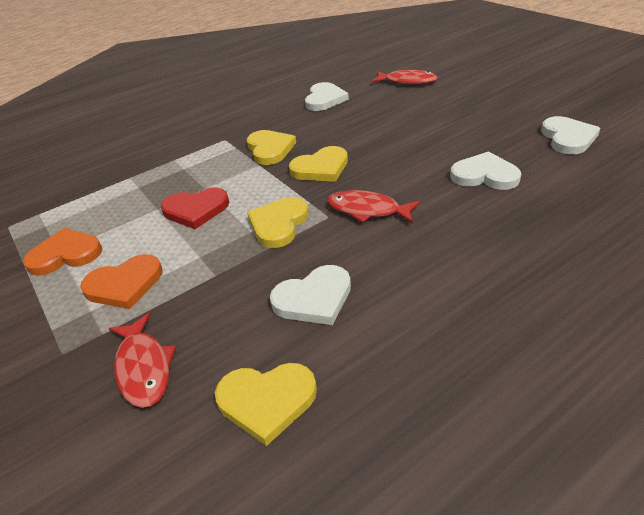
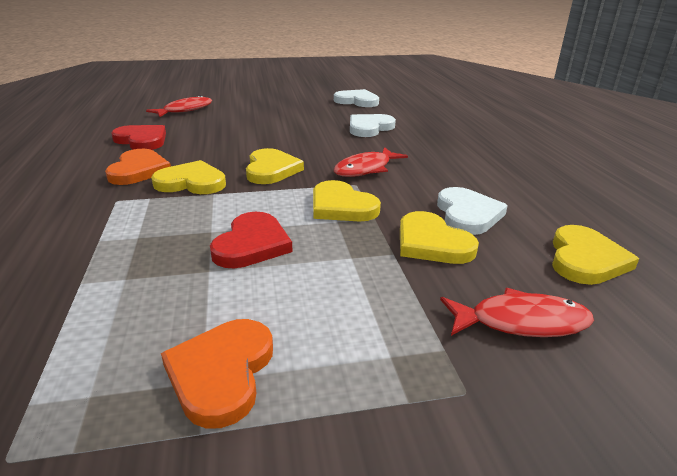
camera: 70 degrees left, 10 degrees down
orange heart [80,254,163,309] -> orange heart moved to [105,149,171,185]
white heart [305,82,349,111] -> red heart [111,125,166,150]
none -> yellow heart [400,211,479,264]

